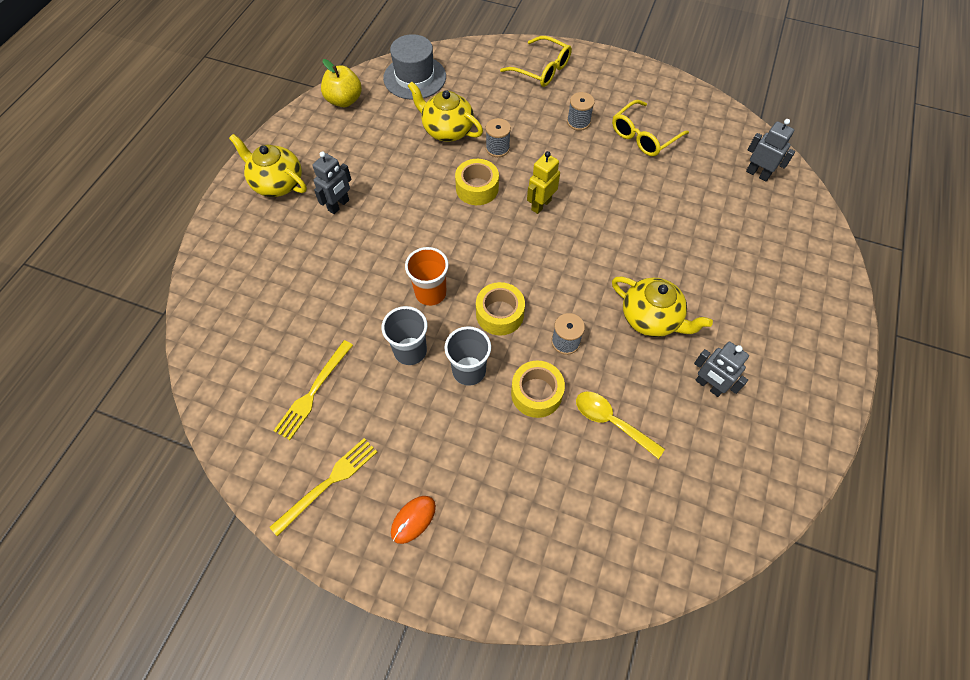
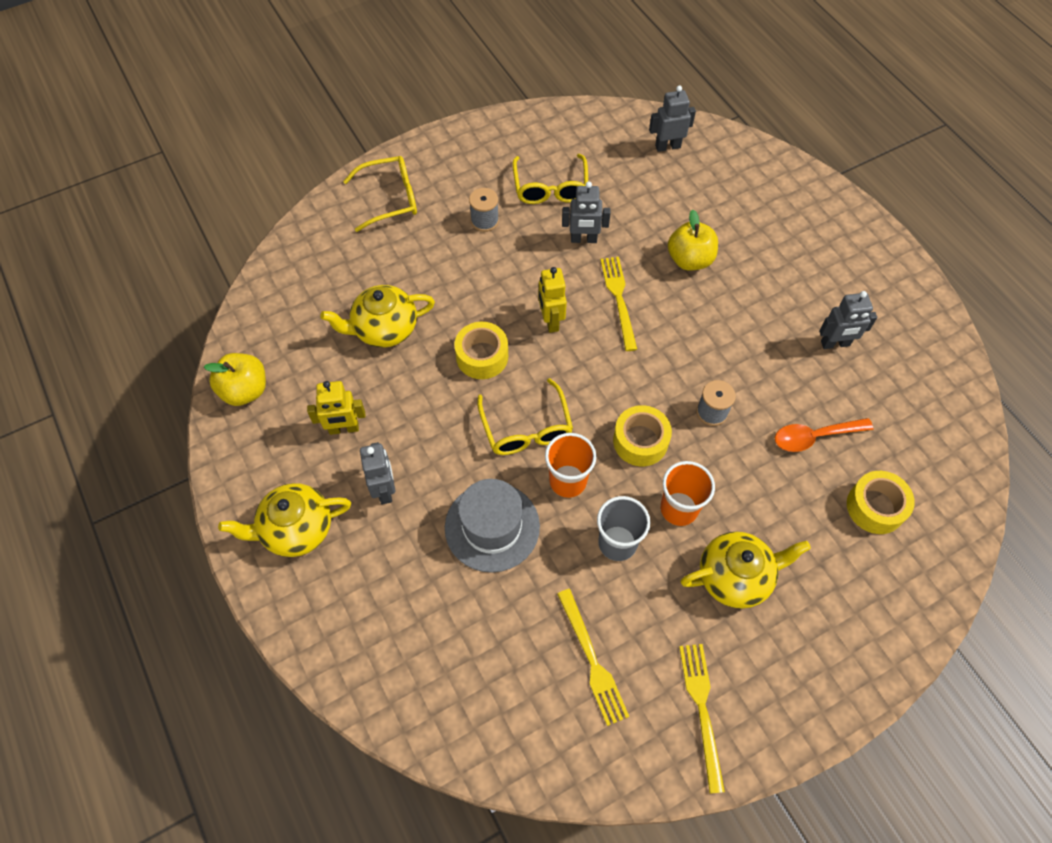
camera: 50 degrees left, 0 degrees up
grey hat [383,34,446,100] -> grey hat moved to [445,479,540,573]
orange mouse [391,496,436,544] -> none
grey cup [444,326,491,386] -> orange cup [660,461,715,526]
grey spool [486,118,511,157] -> none
yellow tape [511,361,565,418] -> yellow tape moved to [847,471,915,534]
yellow spoon [576,392,665,459] -> orange spoon [775,418,873,452]
yellow teapot [612,277,713,337] -> yellow teapot moved to [680,532,811,609]
none -> yellow robot [307,381,366,435]
none -> yellow glasses [477,378,573,455]
none -> grey robot [562,182,611,243]
none -> yellow fork [600,257,637,351]
none -> yellow apple [668,210,718,271]

